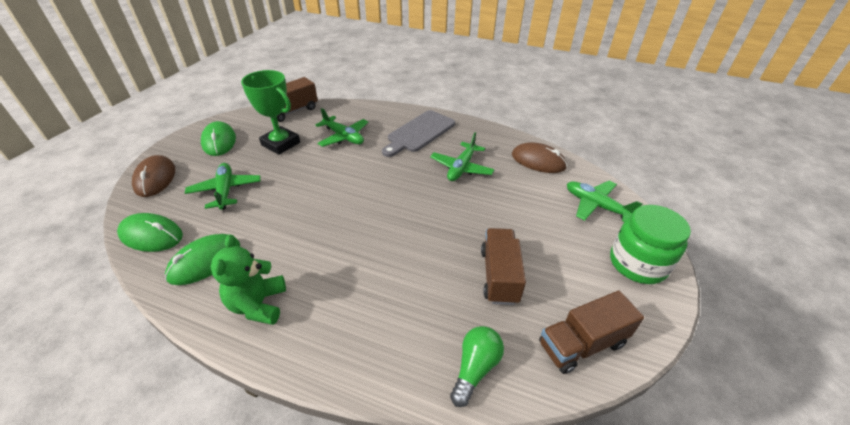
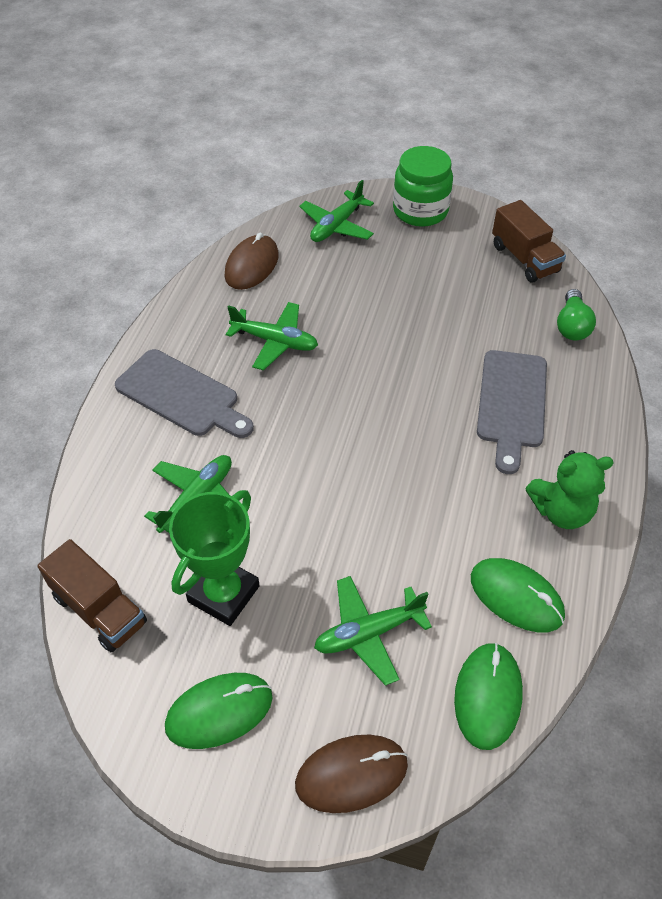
camera: 95 degrees left, 10 degrees up
green light bulb [450,326,504,407] -> green light bulb turned 105 degrees counterclockwise [557,289,596,340]
brown truck [481,228,526,305] -> none
none -> grey cutting board [477,350,547,474]

